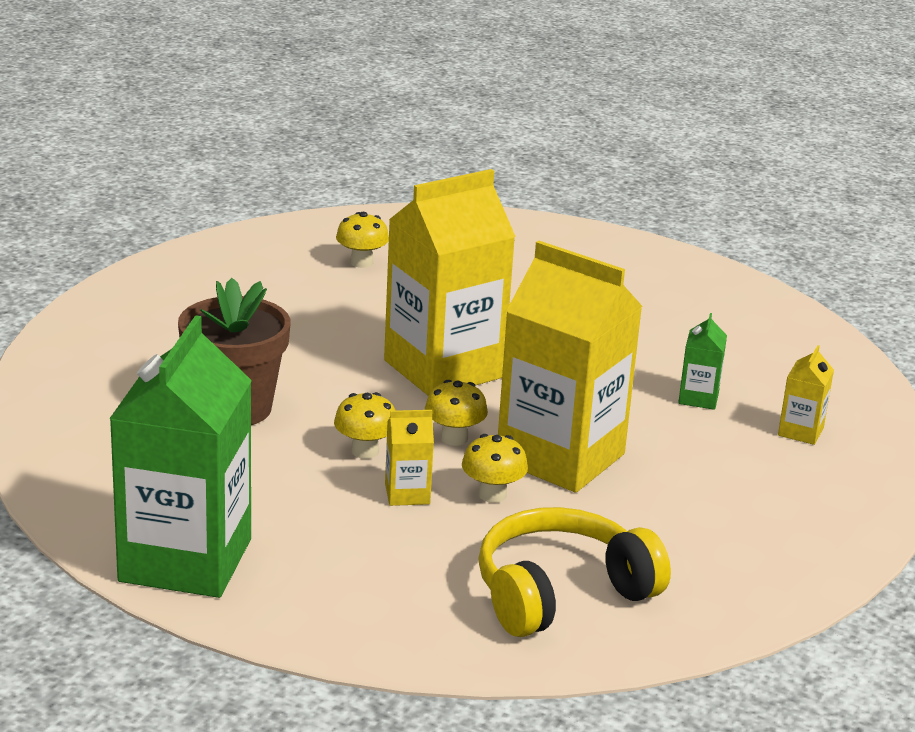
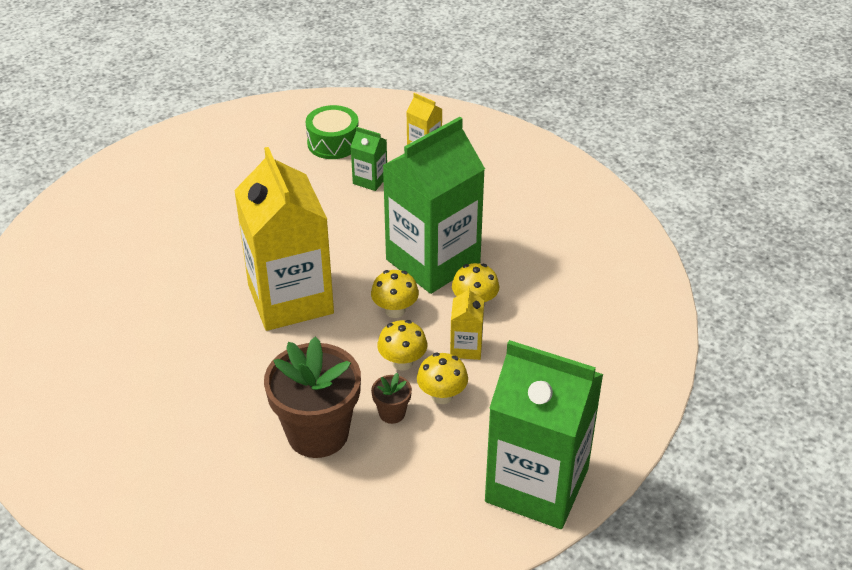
camera: 75 degrees left, 15 degrees up
yellow mushroom [336,212,389,268] -> yellow mushroom moved to [417,353,468,404]
yellow headphones [478,507,671,637] -> none
yellow carton [498,241,643,493] -> green carton [382,117,485,294]
none -> green drum [306,105,359,159]
none -> brown flower pot [371,373,412,424]

